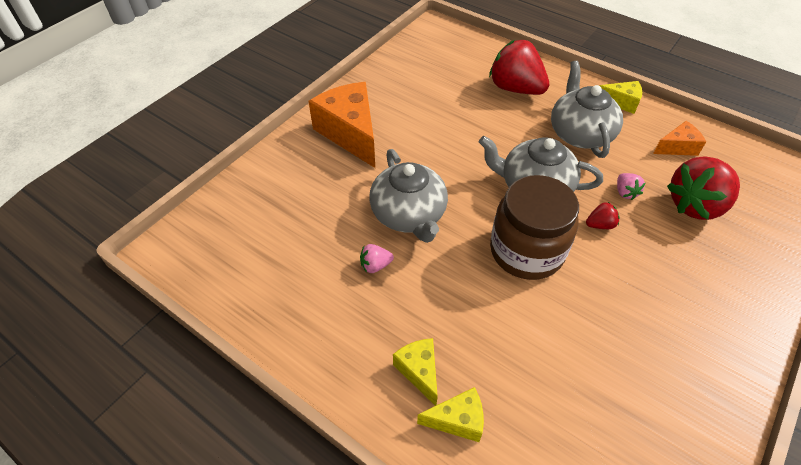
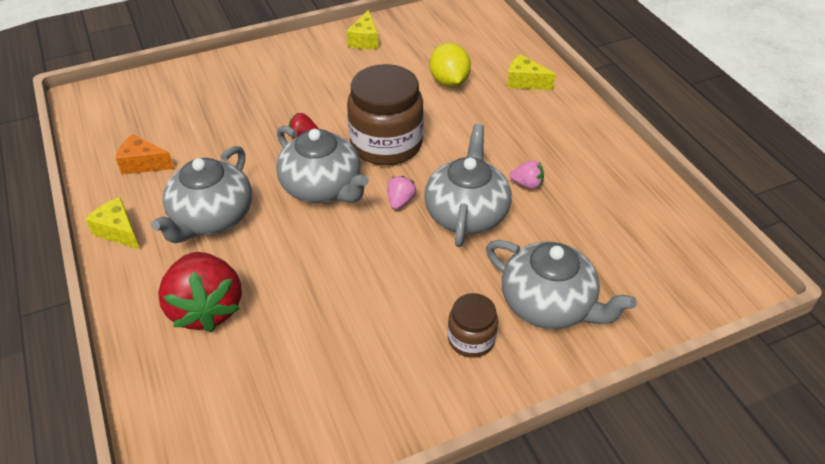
camera: 150 degrees left, 5 degrees down
orange cheese [308,82,375,168] -> brown jar [448,293,498,358]
yellow cheese [393,338,438,406] -> yellow cheese moved to [347,10,378,49]
pink strawberry [617,173,645,200] -> pink strawberry moved to [387,176,416,210]
red strawberry [667,156,740,220] -> none
none -> yellow lemon [430,43,471,87]
none -> grey teapot [486,240,637,329]

